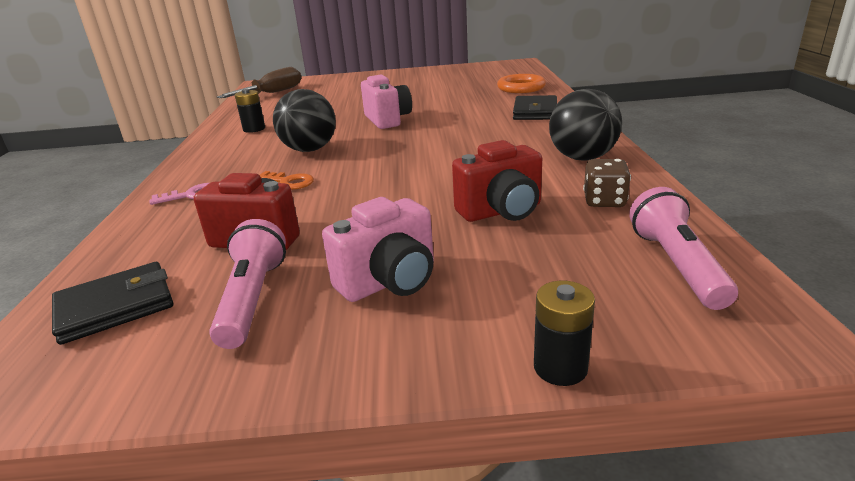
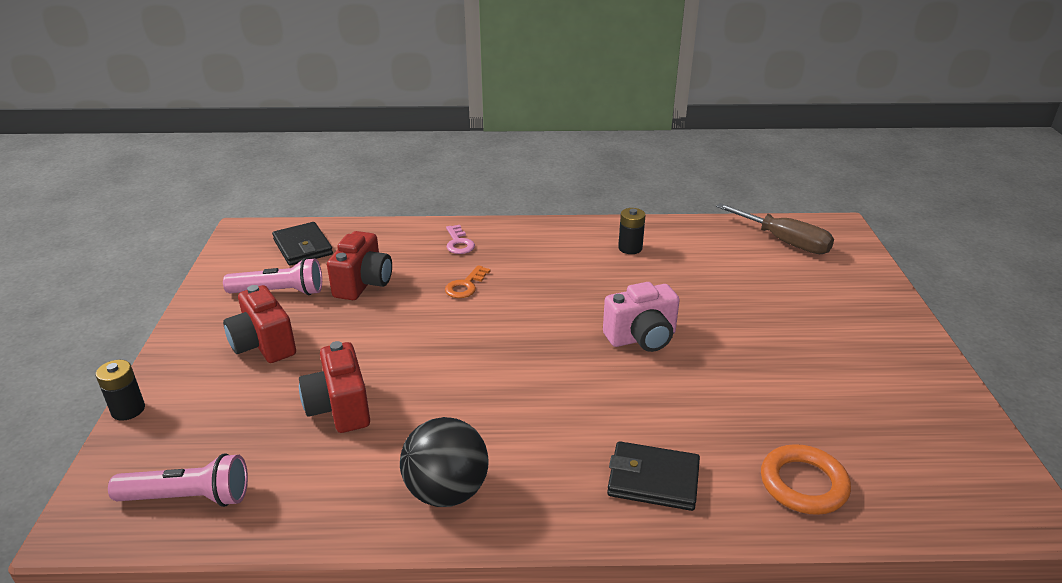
camera: 90 degrees right, 5 degrees up
black ball [273,89,336,152] -> none
pink camera [322,197,434,302] -> red camera [223,285,296,363]
brown dice [583,159,631,207] -> none

